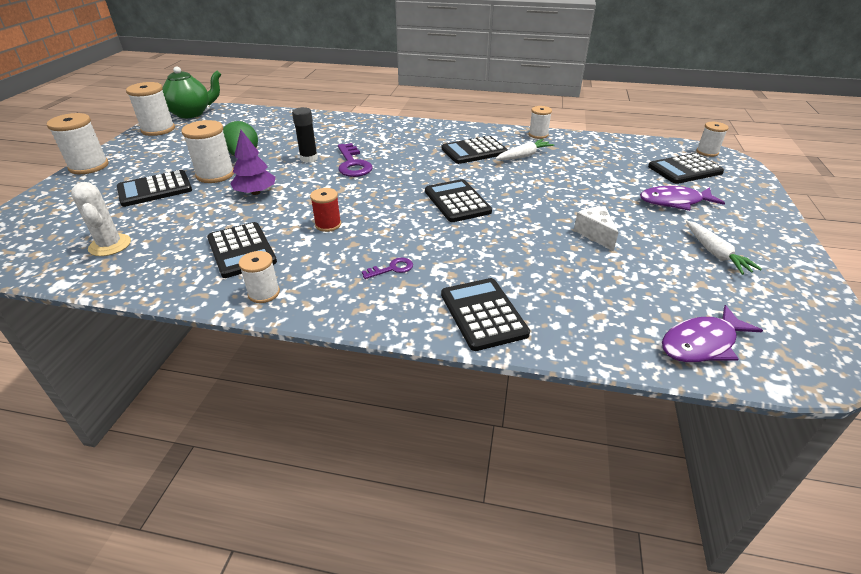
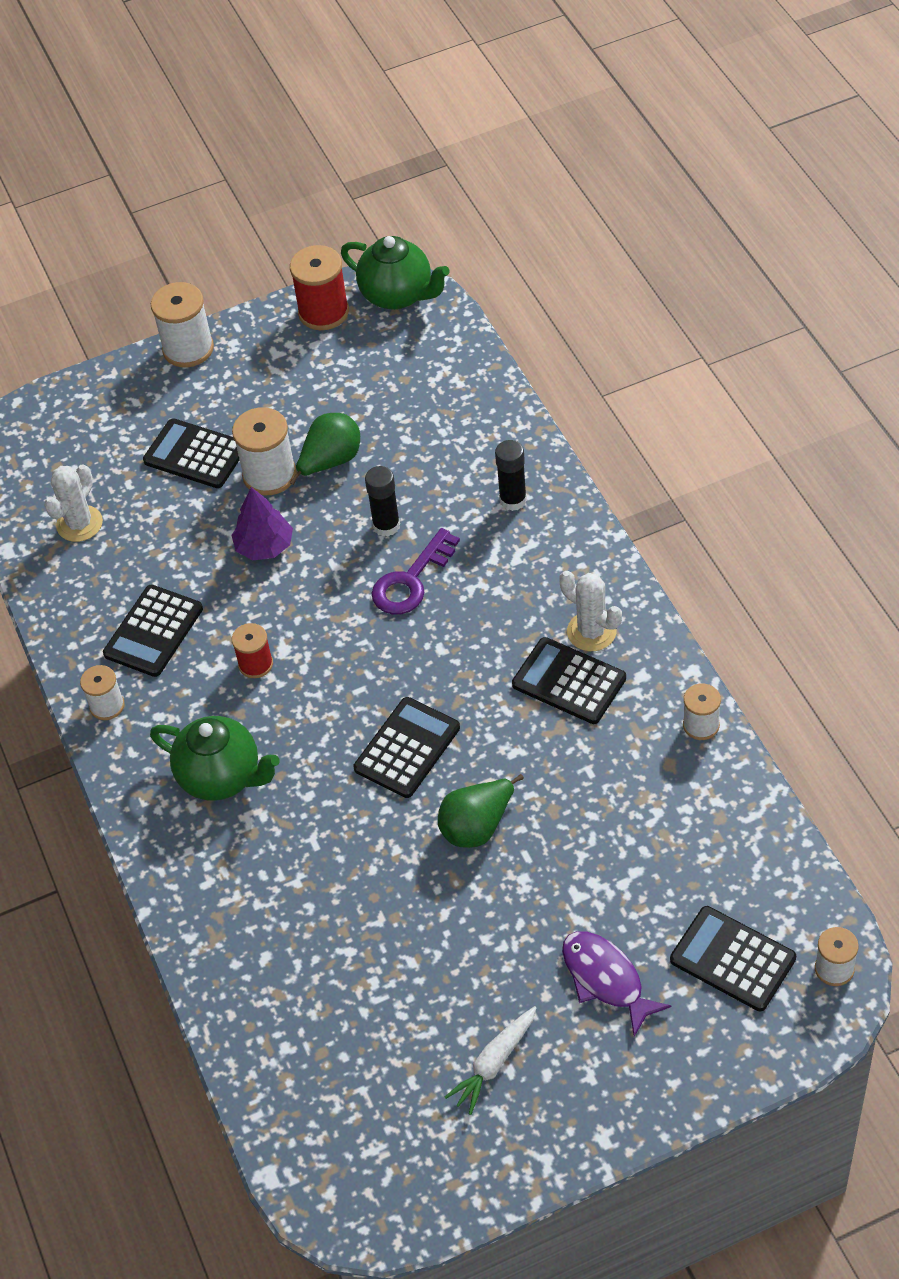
camera: 60 degrees right, 15 degrees up
white spool [126,82,175,136] -> red spool [290,245,349,330]
purple key [362,258,413,279] -> green teapot [150,716,279,801]
black calculator [441,278,530,351] -> none
white carrot [495,139,554,160] -> none
white cheese [574,206,619,251] -> none
purple fish [662,305,763,363] -> none
none -> green pear [438,774,524,848]
none -> black glue stick [495,440,527,511]
none -> white cactus [559,571,622,651]

